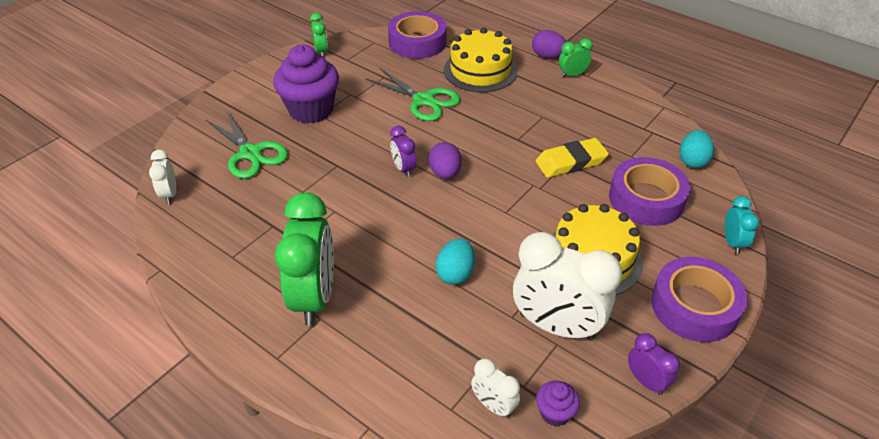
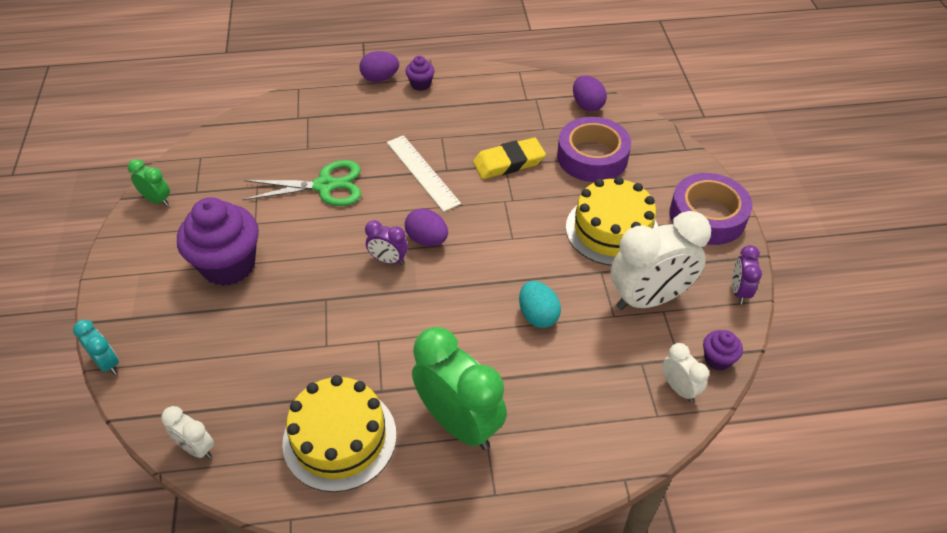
camera: 45 degrees left, 5 degrees up
green scissors [205,110,288,179] -> none
purple tape [388,11,447,59] -> none
yellow cake [444,27,517,92] -> yellow cake moved to [282,375,397,492]
white clock [471,359,520,418] -> white clock turned 120 degrees counterclockwise [663,343,709,402]
yellow eraser [536,138,609,178] -> yellow eraser turned 45 degrees clockwise [473,138,546,179]
green clock [559,38,593,78] -> purple cupcake [406,56,435,91]
purple clock [628,333,680,395] -> purple clock turned 90 degrees counterclockwise [732,245,762,304]
turquoise egg [679,130,714,168] -> purple egg [573,76,607,112]
turquoise clock [724,196,759,254] -> turquoise clock moved to [73,320,119,375]
none -> white ruler [387,135,461,212]

